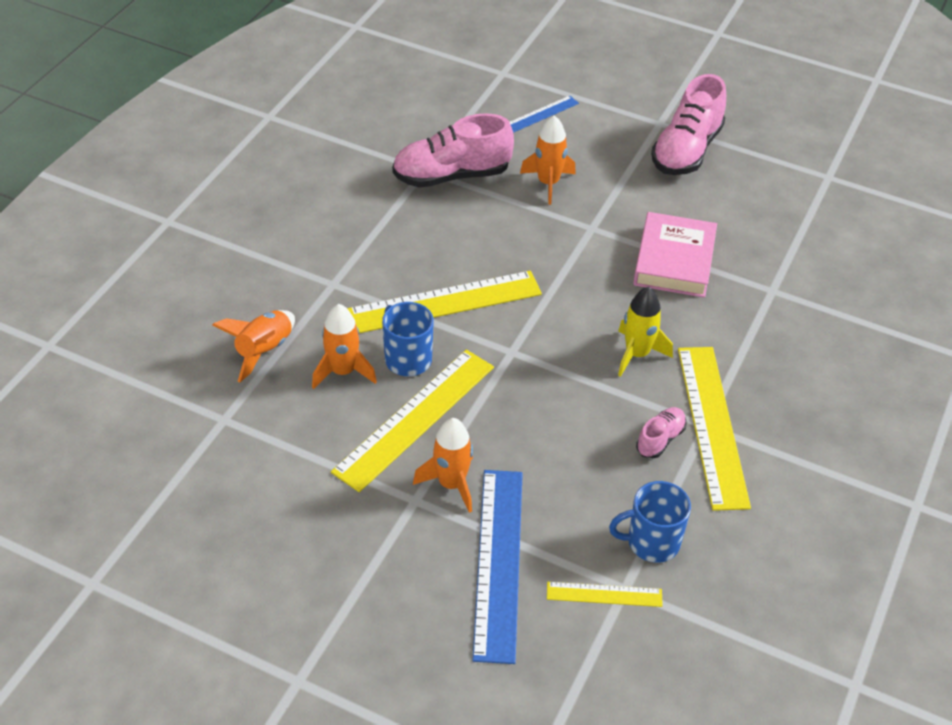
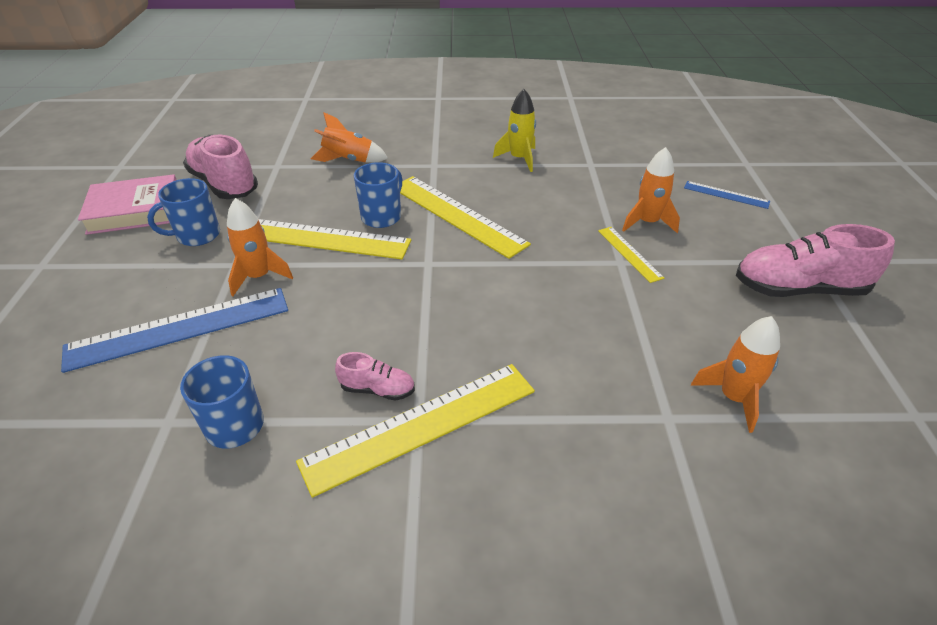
camera: 65 degrees right, 5 degrees down
orange rocket [312,304,377,389] -> orange rocket moved to [691,316,780,433]
pink shoe [392,113,514,188] -> pink shoe moved to [183,135,258,199]
yellow ruler [547,582,663,607] -> yellow ruler moved to [598,227,664,283]
yellow rocket [618,287,673,377] -> yellow rocket moved to [493,89,536,172]
pink book [633,212,717,298] -> pink book moved to [78,174,176,235]
none -> blue mug [147,178,220,246]

